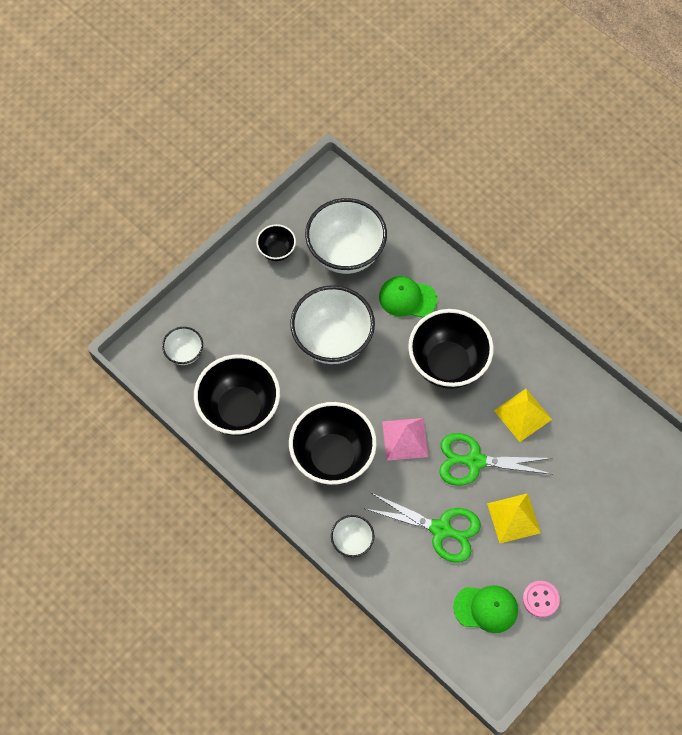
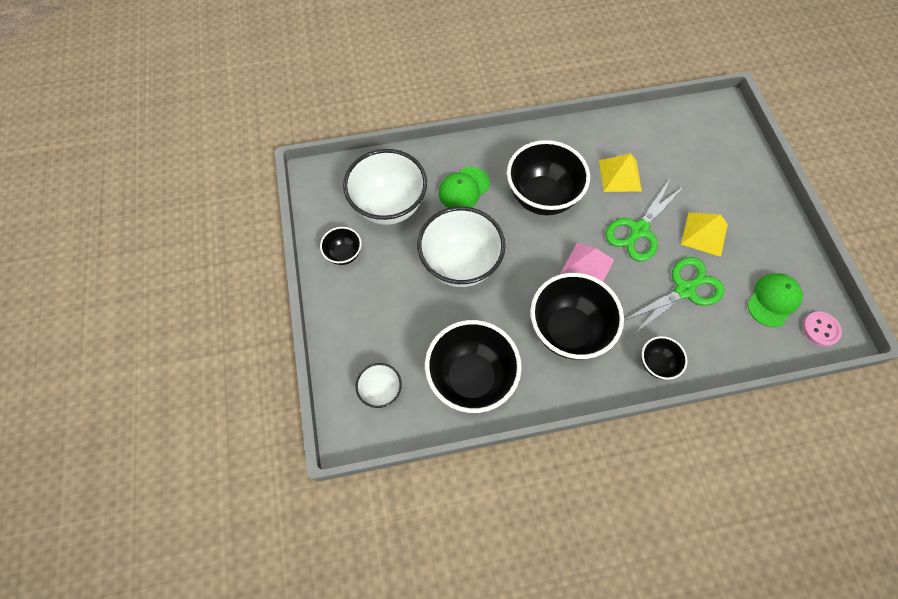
camera: 55 degrees left, 0 degrees up
white bowl [331,515,374,557] -> black bowl [642,336,688,380]
pink button [523,581,560,618] -> pink button moved to [802,311,842,346]

